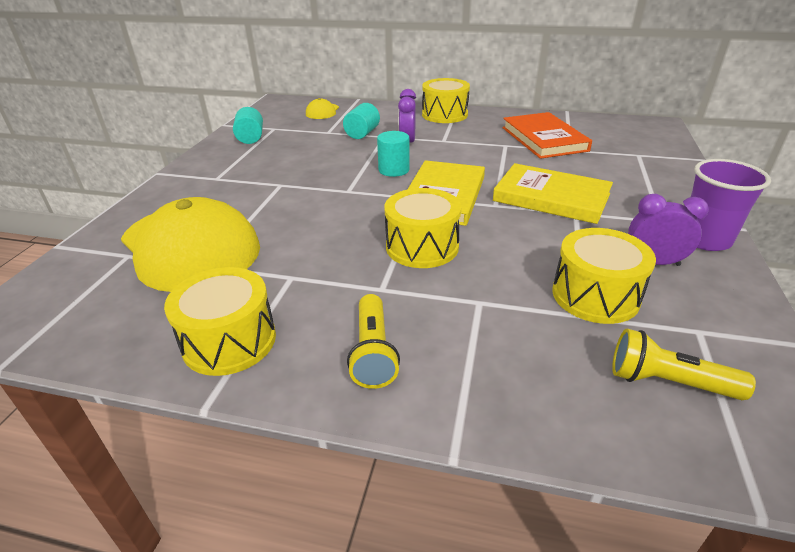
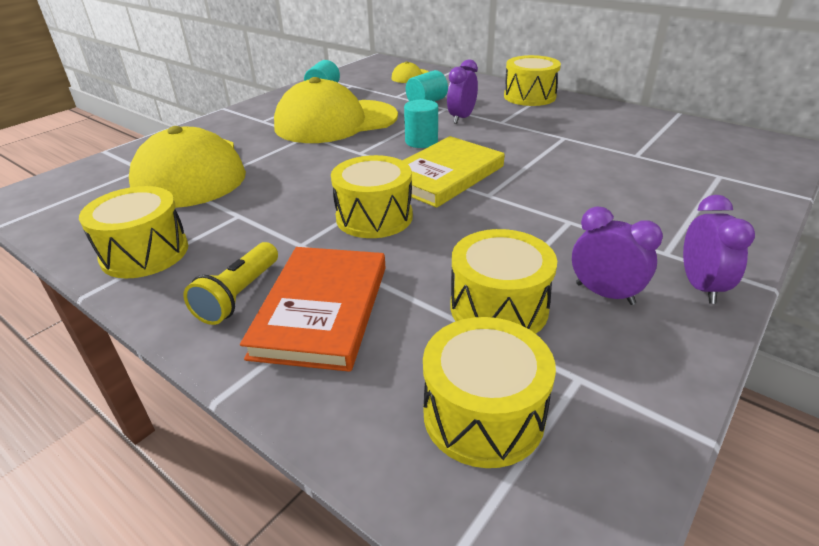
camera: 25 degrees right, 0 degrees up
yellow book [493,163,613,224] -> none
orange book [502,112,592,159] -> orange book moved to [240,247,386,372]
yellow flashlight [612,329,756,400] -> yellow drum [423,317,556,468]
purple cup [691,159,771,251] -> purple clock [683,195,755,304]
none -> yellow cap [274,77,398,143]

